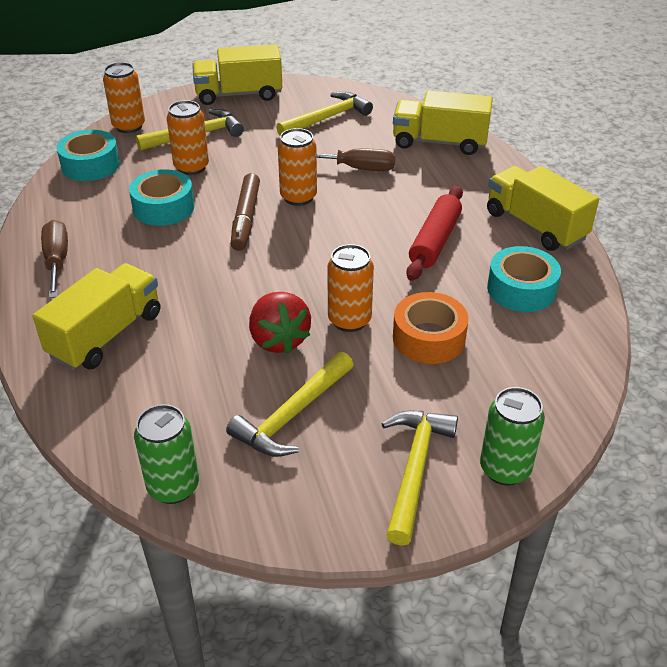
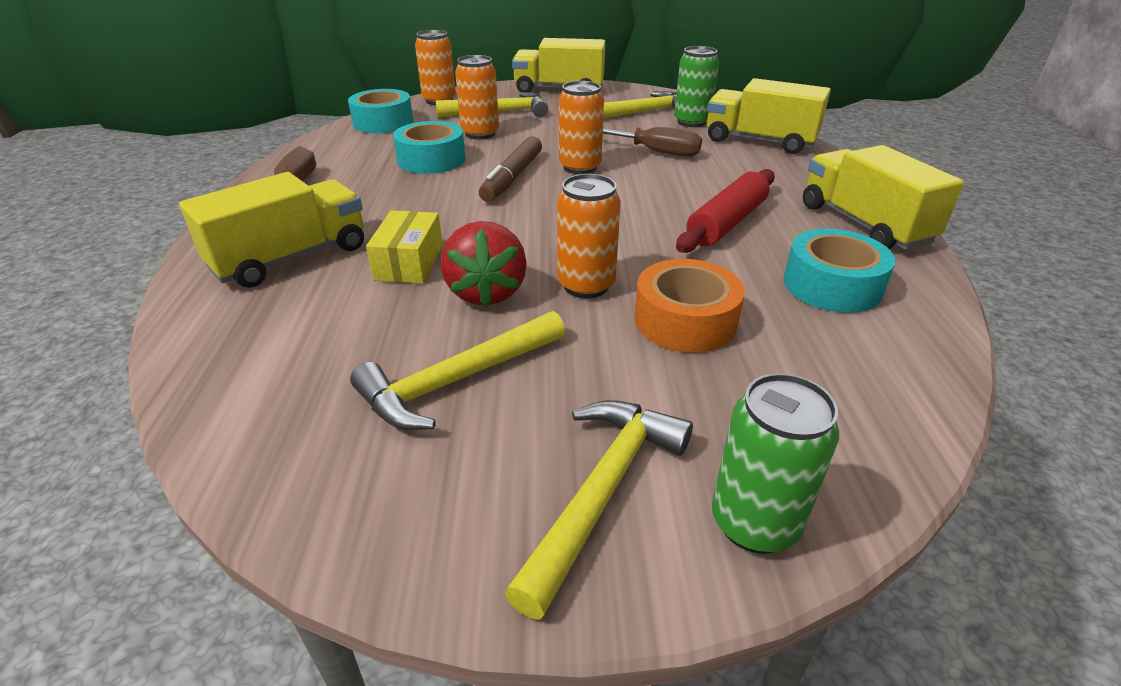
camera: 15 degrees right, 5 degrees down
green can [134,404,199,504] -> green can moved to [674,46,719,127]
none -> yellow box [366,210,443,284]

